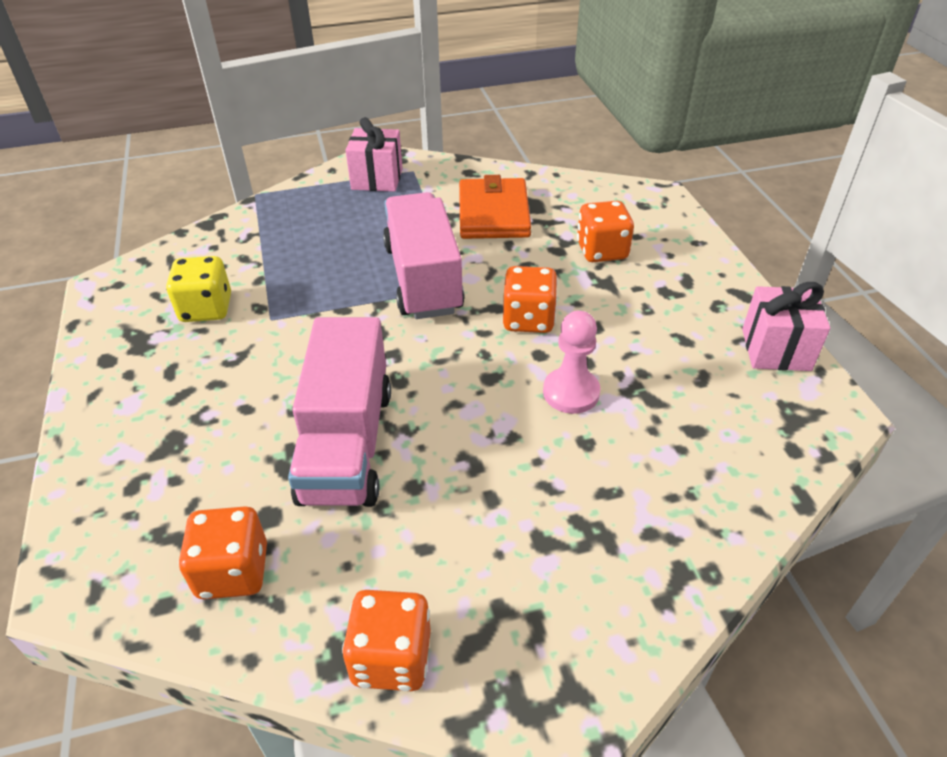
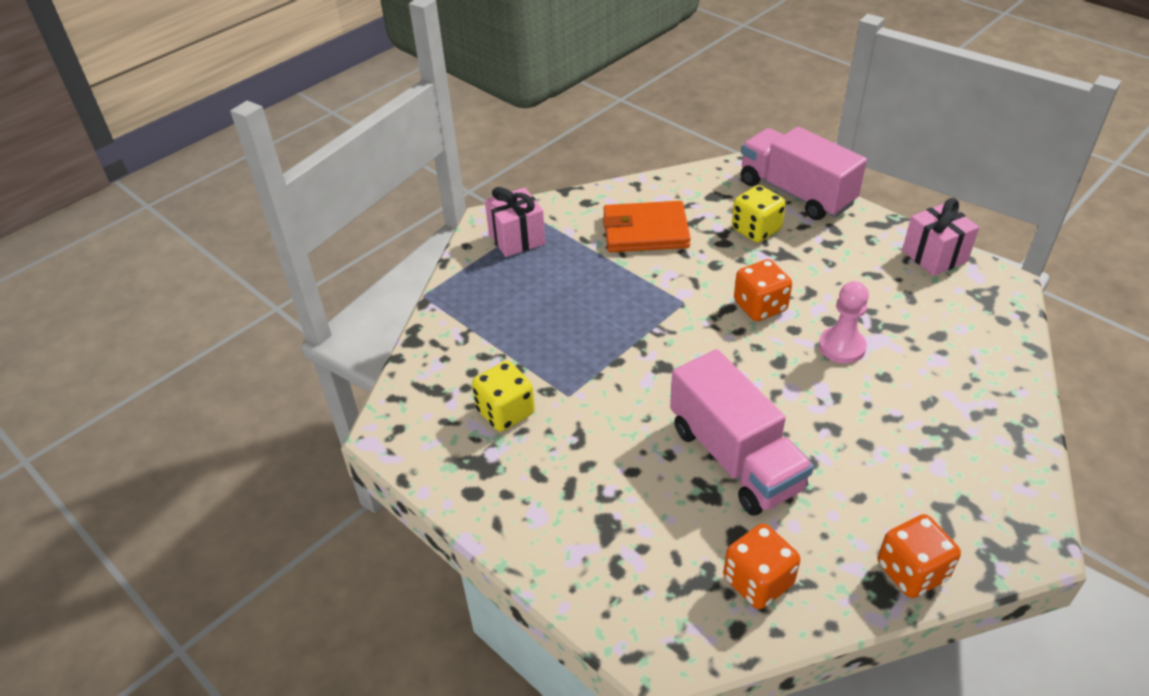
camera: 30 degrees left, 0 degrees up
pink truck [383,192,465,319] -> pink truck moved to [741,127,867,220]
orange wallet [459,175,531,239] -> orange wallet turned 60 degrees counterclockwise [603,201,691,252]
orange dice [577,201,634,262] -> yellow dice [732,185,786,243]

